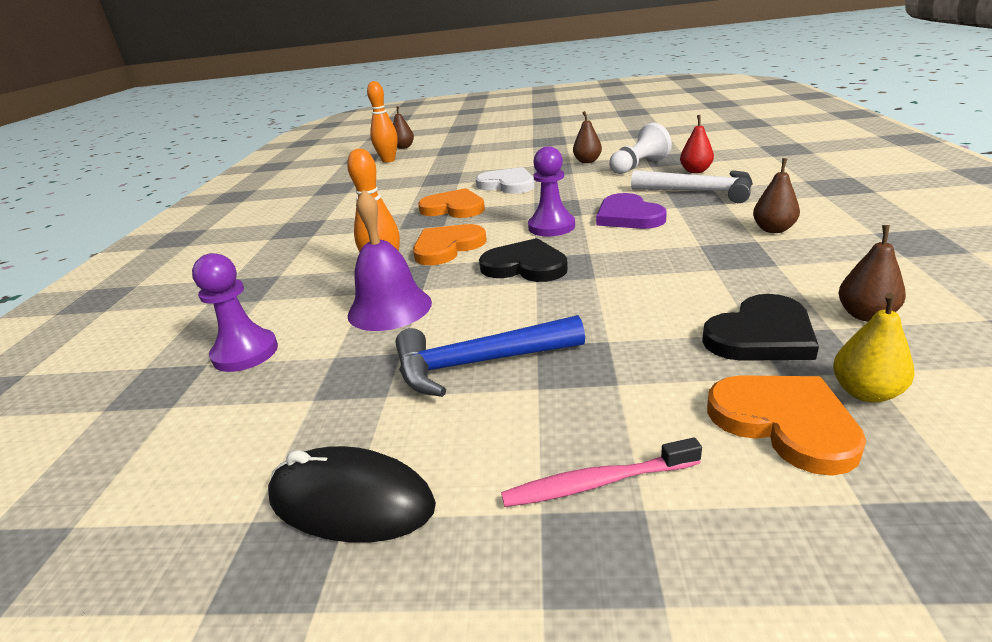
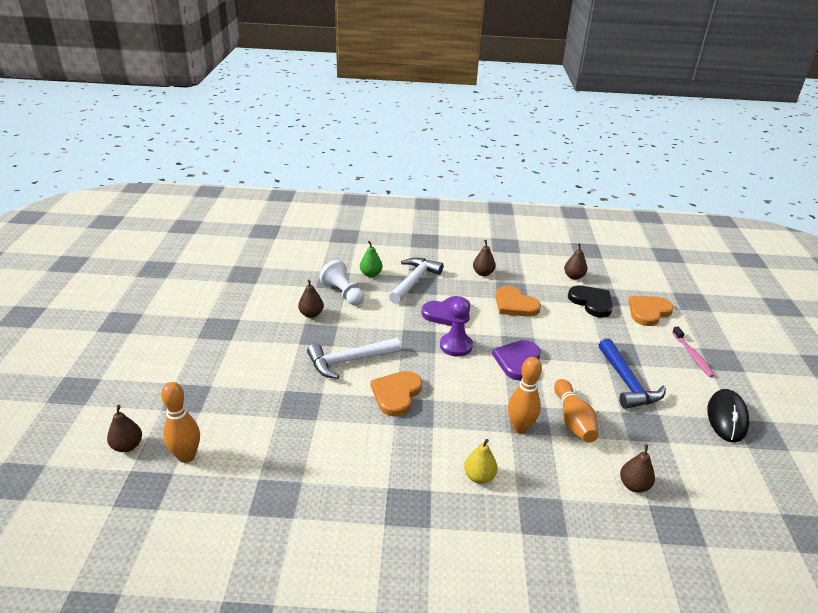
camera: 95 degrees left, 5 degrees up
purple pawn [192,253,278,372] -> brown pear [620,444,655,493]
purple bell [348,189,432,331] -> orange bowling pin [554,379,598,443]
orange heart [413,224,487,265] -> orange heart moved to [495,286,541,317]
white heart [476,167,535,194] -> white hammer [307,338,401,379]
black heart [479,238,568,282] -> purple heart [492,340,541,381]
red pear [680,115,714,173] -> green pear [360,241,382,277]
yellow pear [833,293,915,402] -> yellow pear moved to [464,439,497,484]

